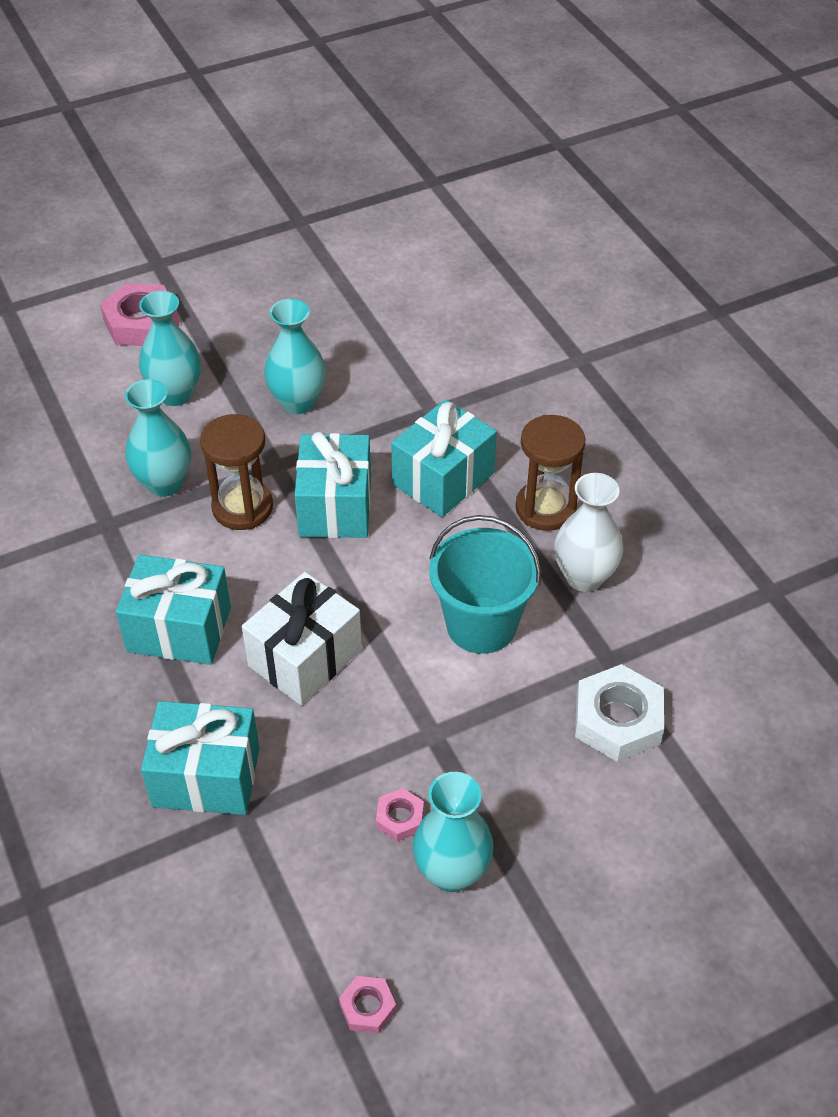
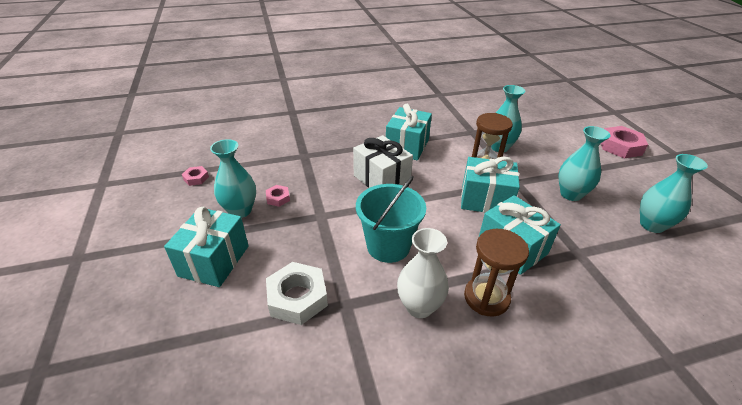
camera: 100 degrees right, 10 degrees down
turquoise vase [139,291,201,406] -> turquoise vase moved to [640,154,708,233]
turquoise gift [141,701,260,815] -> turquoise gift moved to [164,207,248,287]

